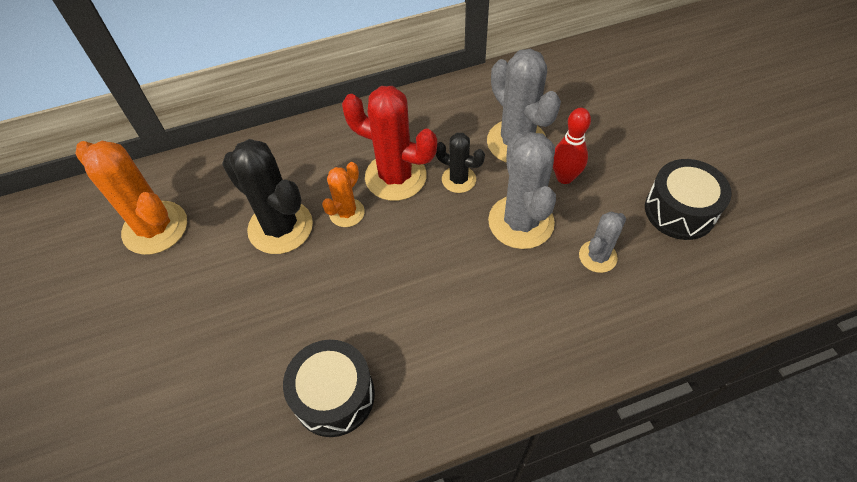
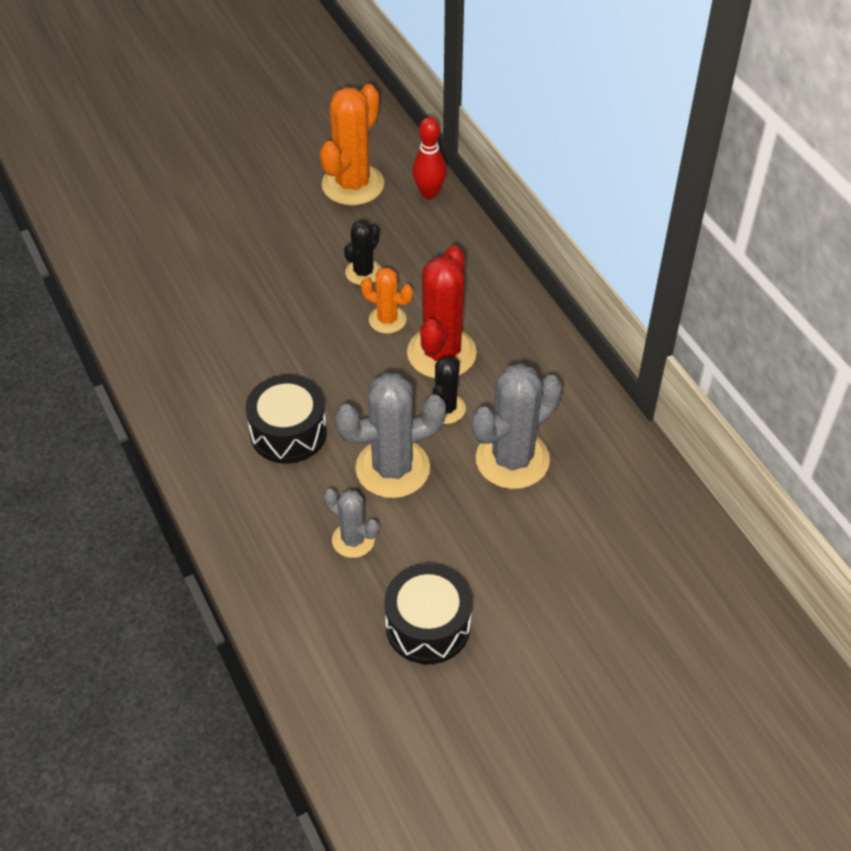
camera: 80 degrees right, 5 degrees down
black cactus [222,139,313,254] -> black cactus [344,220,382,285], size x0.55
black drum [283,340,375,437] -> black drum moved to [246,375,327,464]
red bowling pin [553,108,591,184] -> red bowling pin moved to [412,117,447,199]

